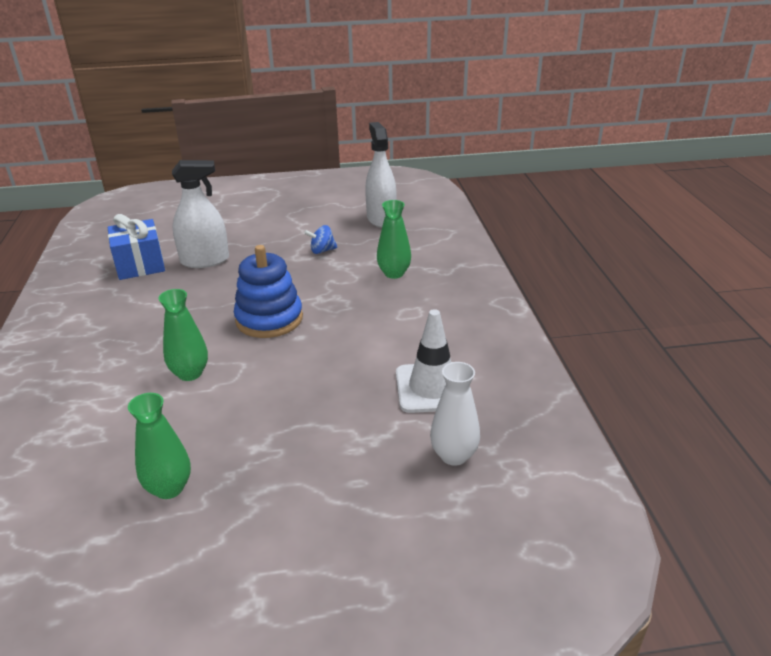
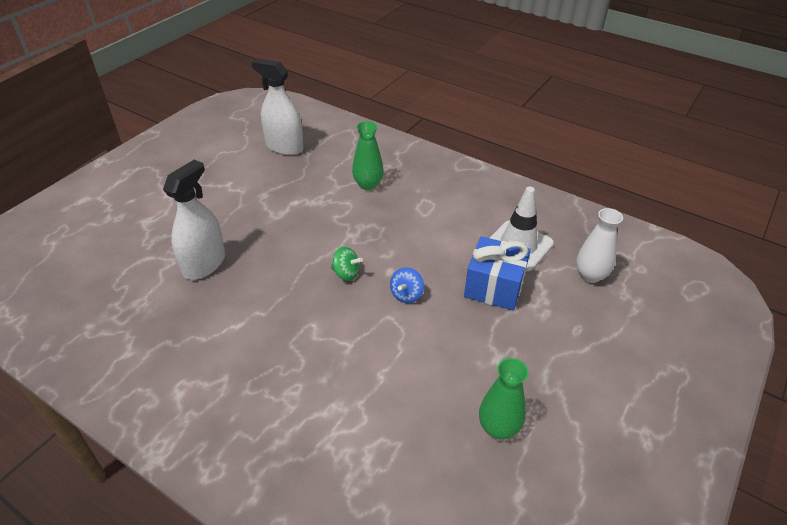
camera: 50 degrees left, 10 degrees up
blue gift [108,214,165,280] -> blue gift moved to [464,236,531,310]
green vase [158,289,208,381] -> none
blue stacking toy [234,245,303,338] -> green spinning top [331,247,363,281]
blue spinning top [304,225,338,254] -> blue spinning top moved to [390,267,424,303]

